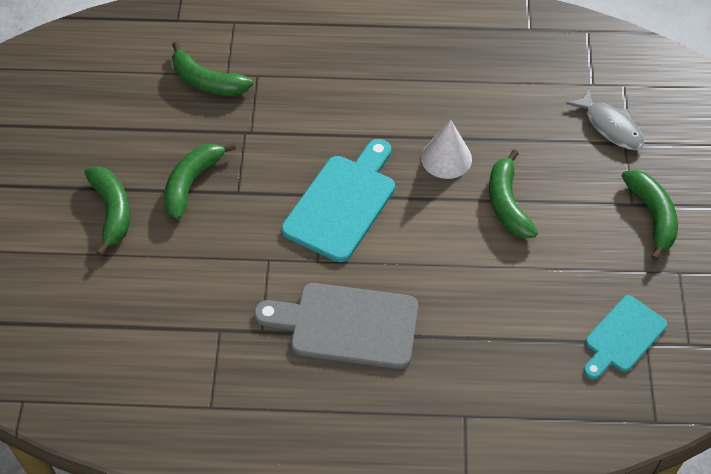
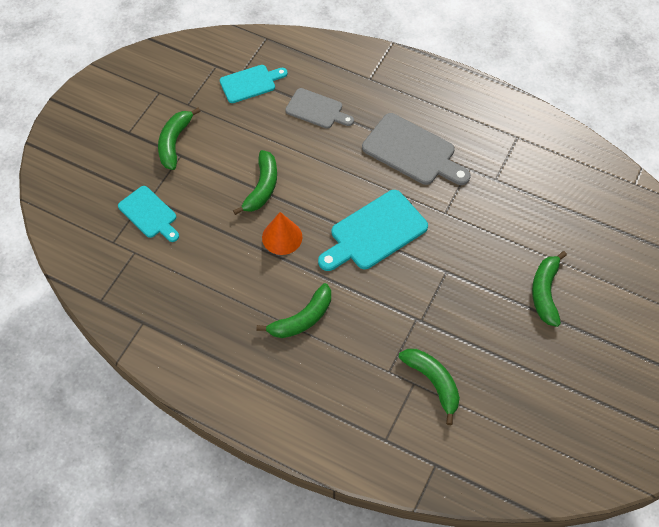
camera: 155 degrees left, 5 degrees up
green banana [164,143,236,220] -> green banana moved to [256,283,331,338]
white cone [421,119,472,179] -> orange cone [262,212,302,255]
grey fish [566,89,644,150] -> turquoise cutting board [118,186,179,242]
none -> grey cutting board [285,88,354,129]

